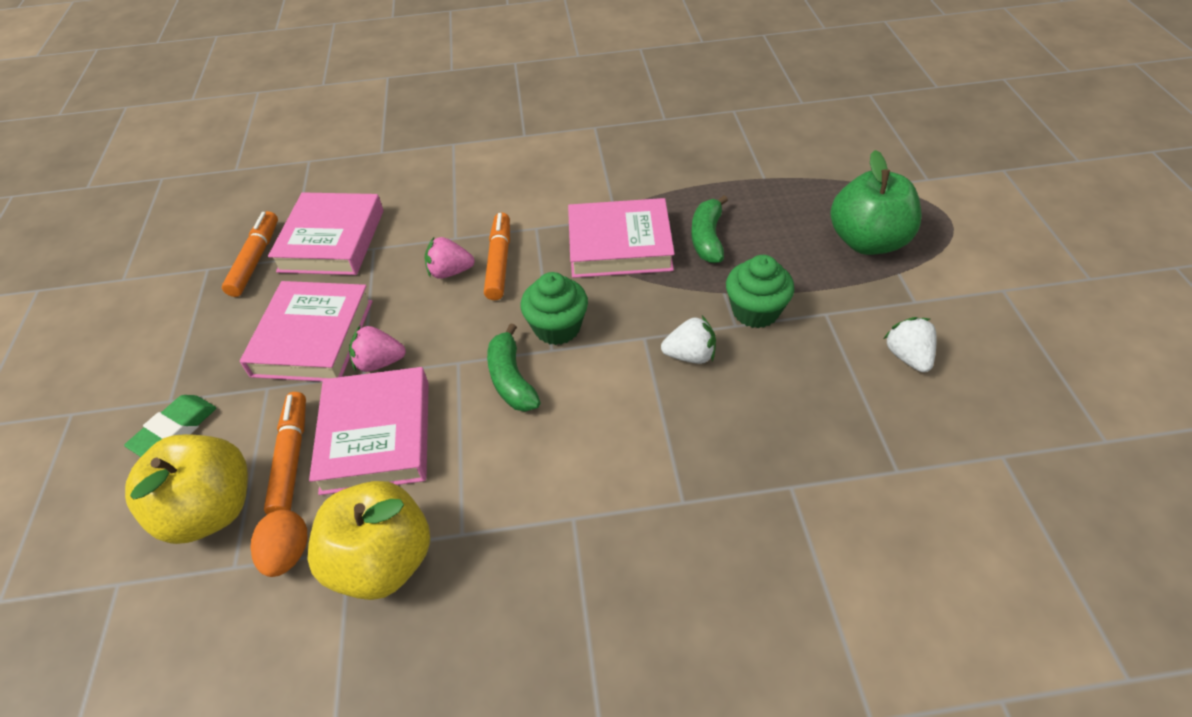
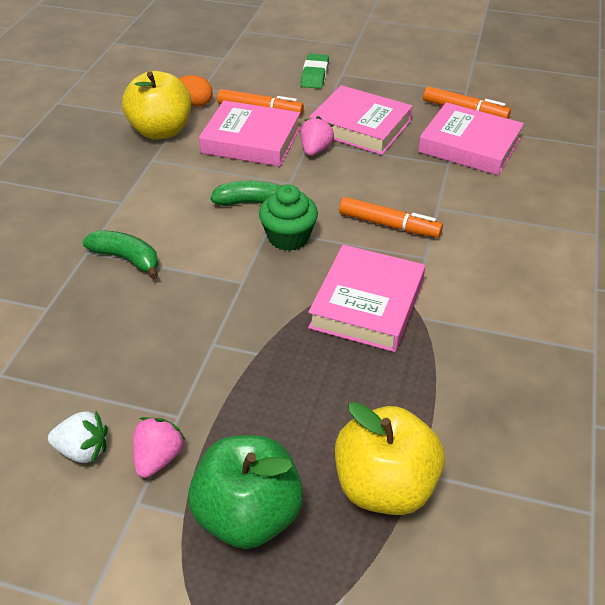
camera: 110 degrees right, 5 degrees down
green eraser [124,395,216,457] -> green eraser turned 45 degrees clockwise [301,54,329,89]
yellow apple [125,434,248,544] -> yellow apple moved to [335,402,445,515]
pink strawberry [424,237,475,279] -> pink strawberry moved to [133,417,186,478]
white strawberry [661,316,716,364] -> none
green banana [691,195,728,263] -> green banana moved to [83,230,159,279]
green cupcake [726,255,795,328] -> none

